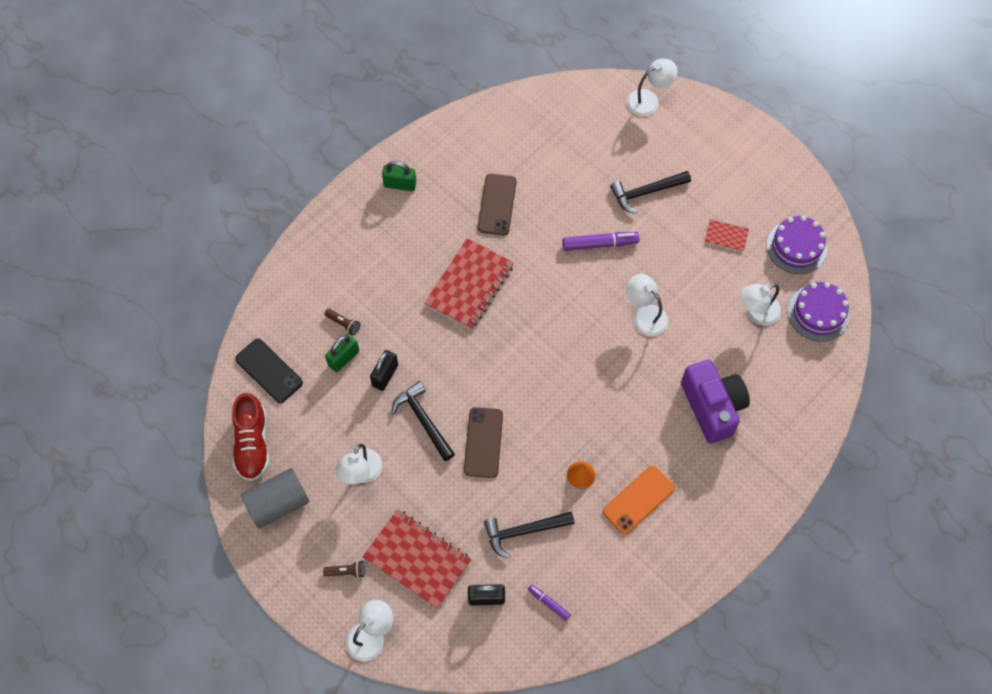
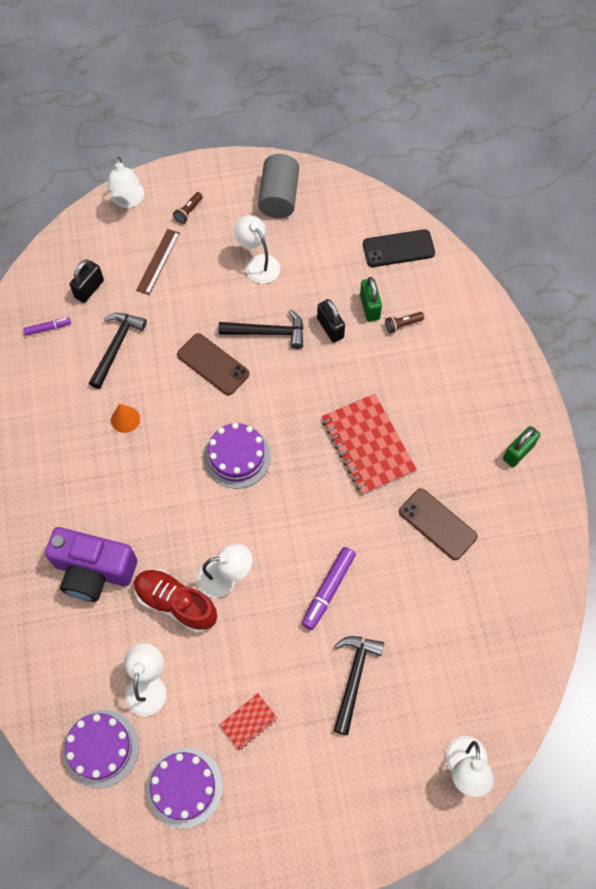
camera: 125 degrees right, 0 degrees up
red shoe [232,393,270,481] -> red shoe moved to [134,569,217,633]
red notebook [363,509,472,609] -> brown ruler [136,229,180,295]
orange phone [603,466,675,534] -> none
none -> purple cake [204,423,271,489]

